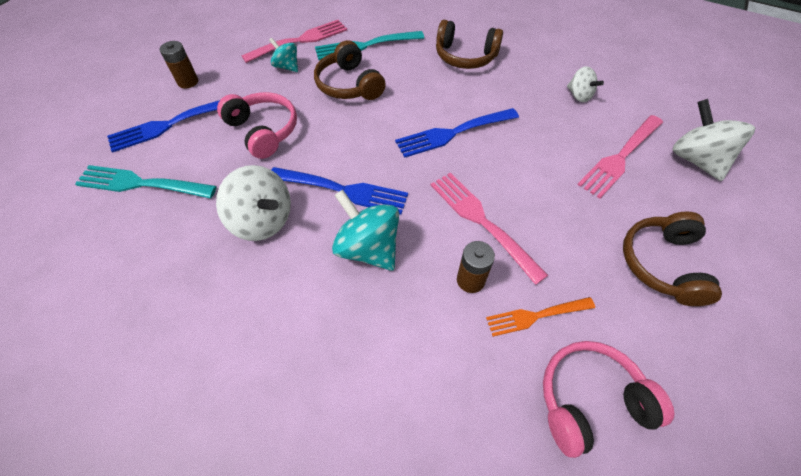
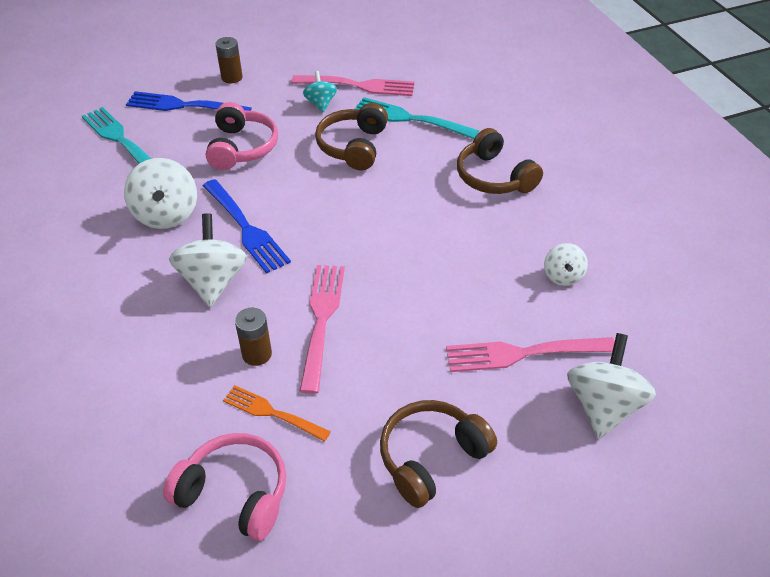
camera: 40 degrees right, 10 degrees down
turquoise spinning top [332,190,399,271] -> white spinning top [169,213,247,307]
blue fork [395,108,519,158] -> none

